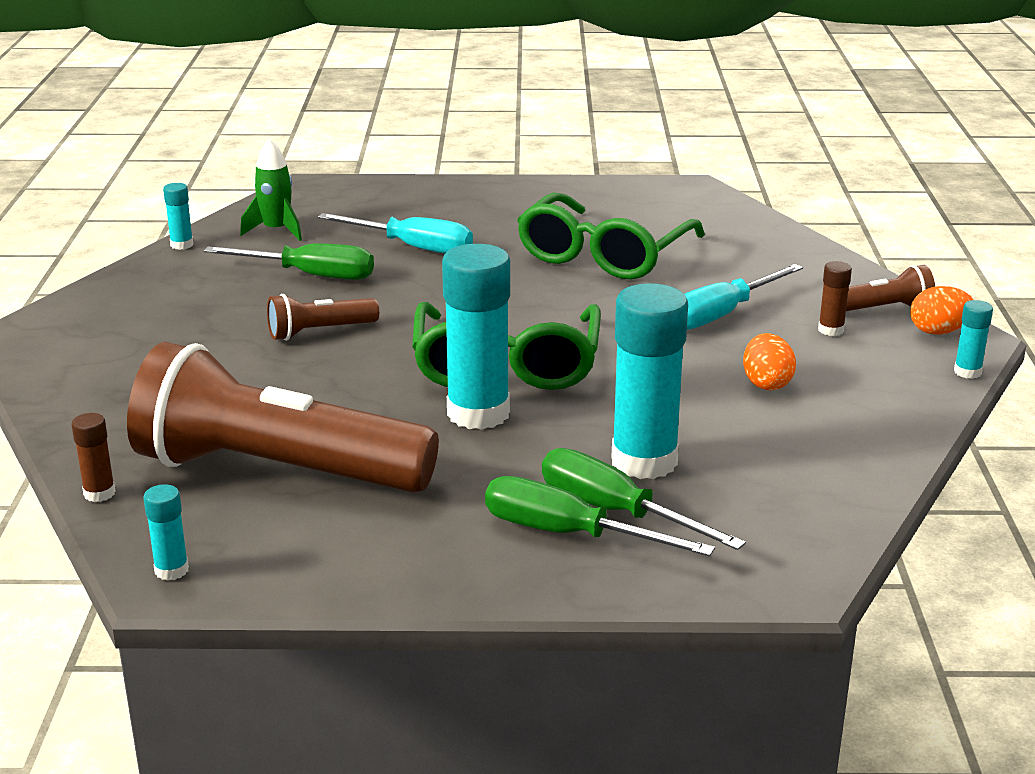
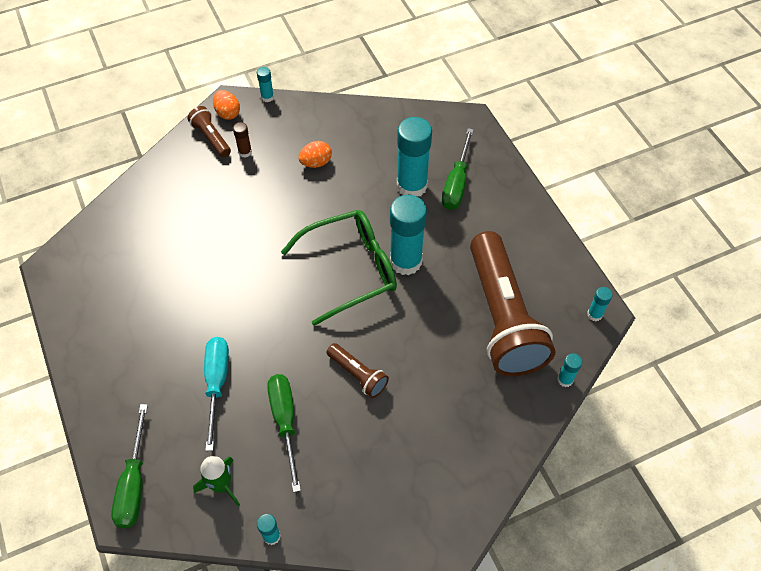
camera: 115 degrees left, 30 degrees up
brown glue stick [72,413,116,502] -> turquoise glue stick [557,353,582,387]
green screwdriver [485,476,715,556] -> green screwdriver moved to [111,404,148,528]
green glasses [517,192,705,279] -> none
turquoise screwdriver [685,264,803,330] -> none

